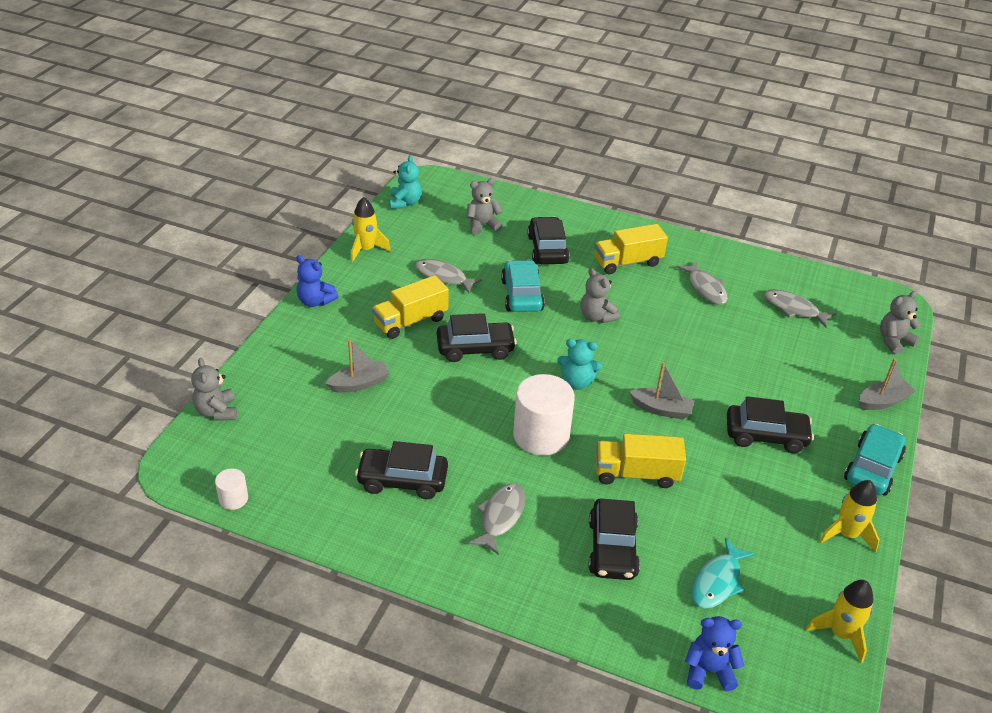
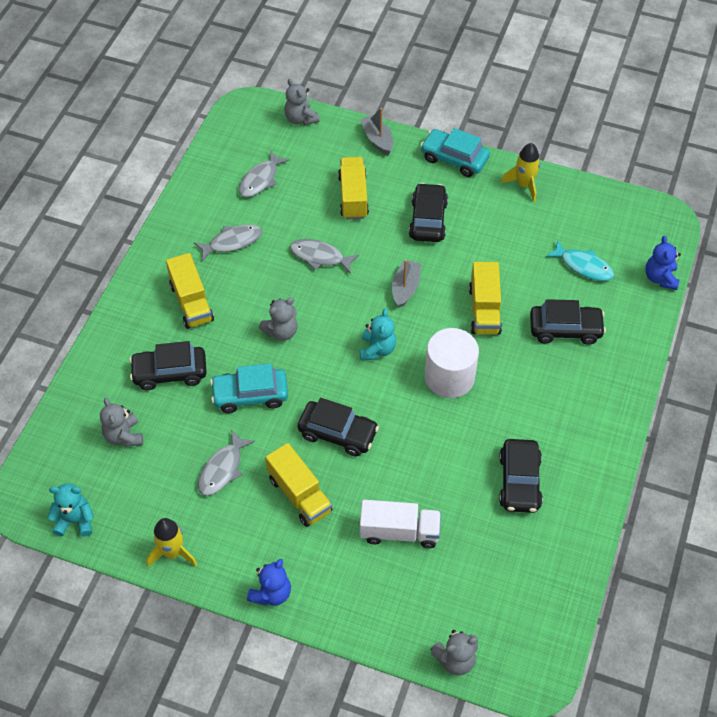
camera: 90 degrees left, 15 degrees up
white cylinder [215,469,248,510] -> none
grey boat [325,339,390,393] -> white truck [360,500,441,548]
black car [437,313,517,362] -> black car turned 120 degrees clockwise [298,398,379,456]
grey fish [468,483,525,555] -> grey fish moved to [290,239,359,273]
yellow rocket [806,580,873,663] -> none
none -> yellow truck [338,157,369,220]

